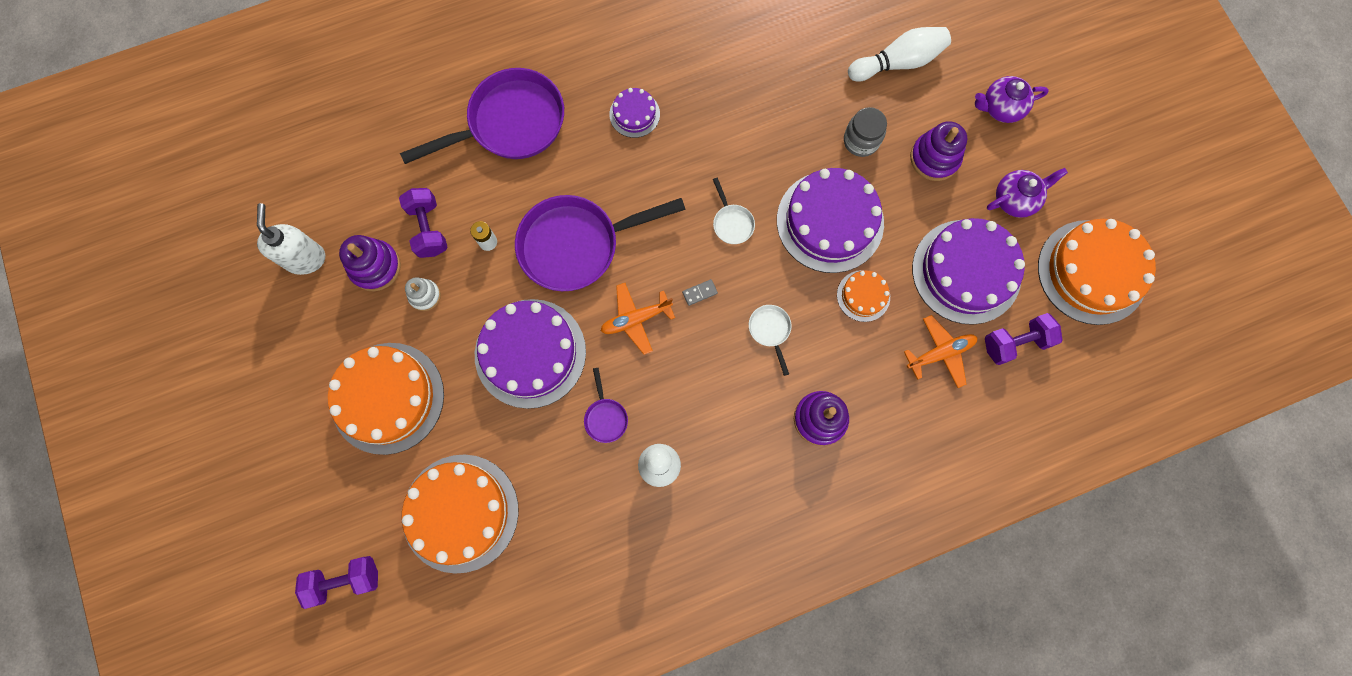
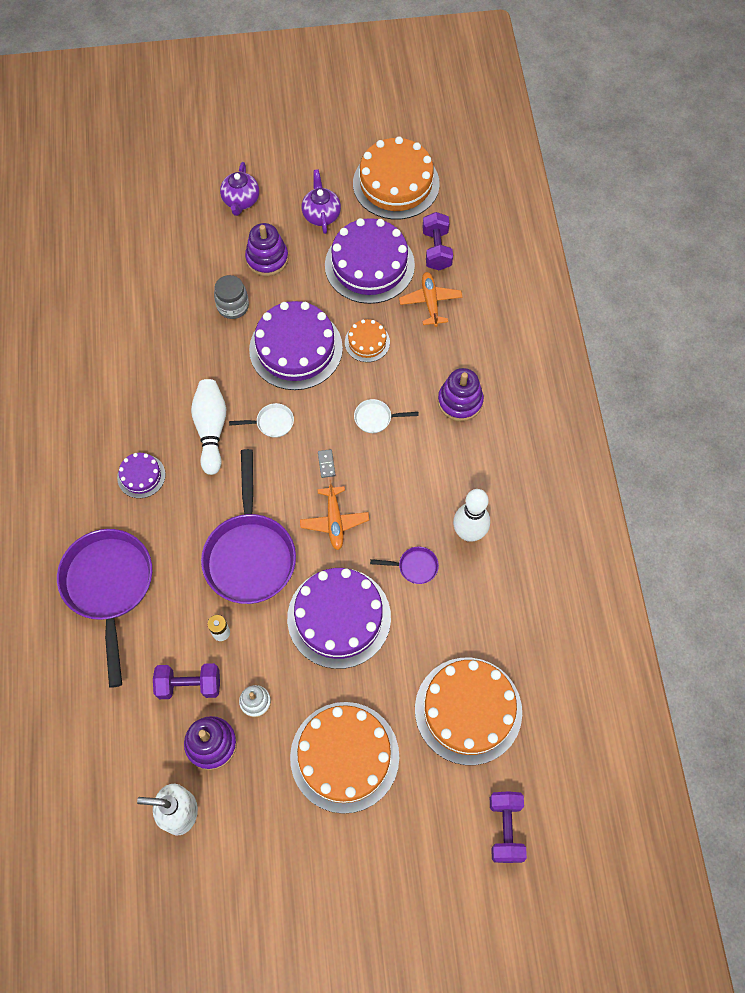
camera: 75 degrees left, 10 degrees down
white bowling pin [848,27,951,82] -> white bowling pin moved to [191,379,226,475]

